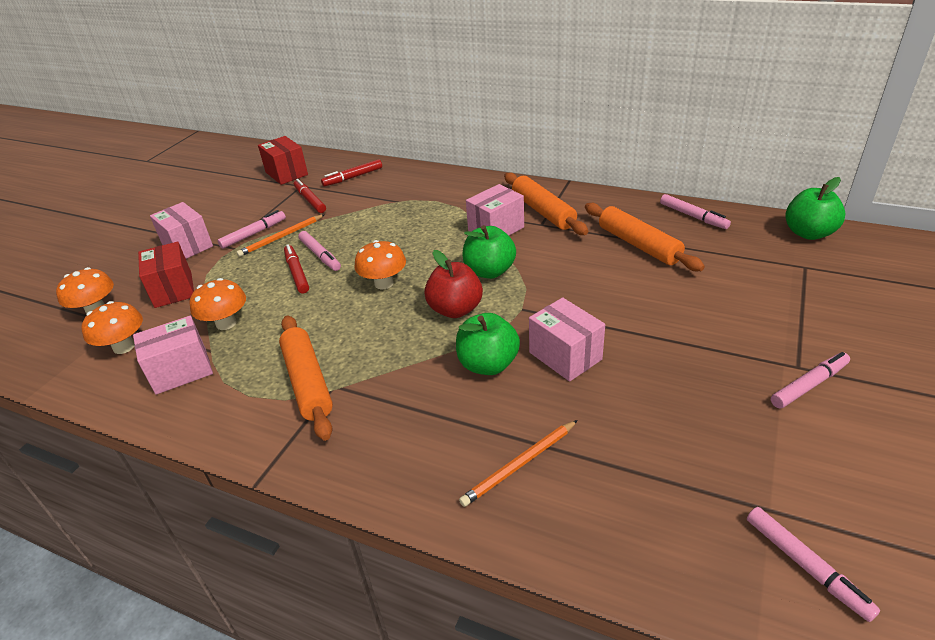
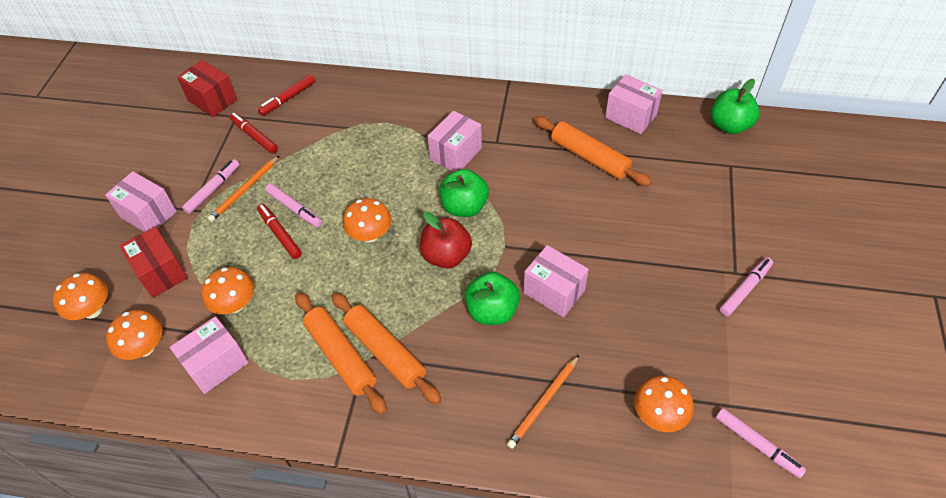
camera: 15 degrees left, 15 degrees up
orange rolling pin [504,172,588,235] -> orange rolling pin moved to [331,292,441,404]
pink marker [660,194,731,229] -> pink box [605,74,663,134]
none -> orange mushroom [634,376,693,432]

